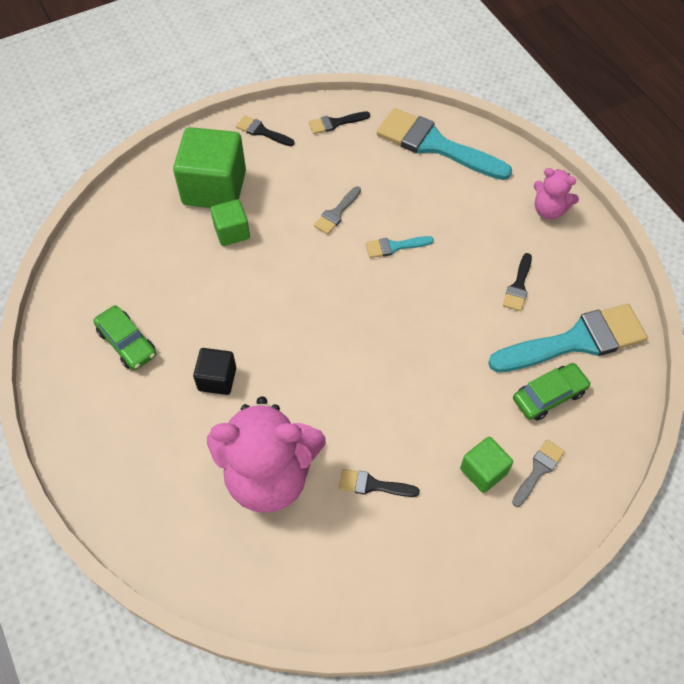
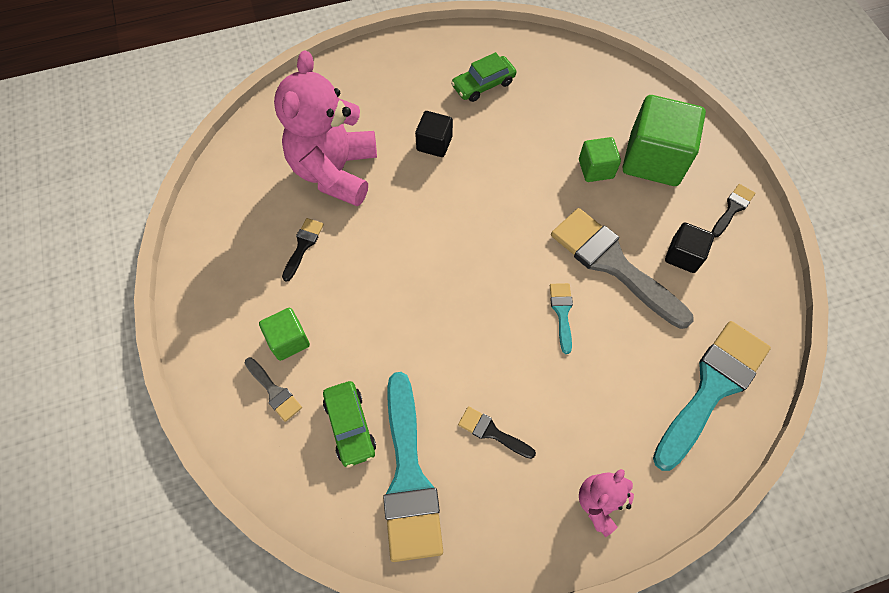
camera: 100 degrees right, 5 degrees up
black brush [309,111,370,134] -> none
grey brush [314,186,361,234] -> grey brush [551,208,694,329], size x2.21
none -> black cube [665,222,715,273]

